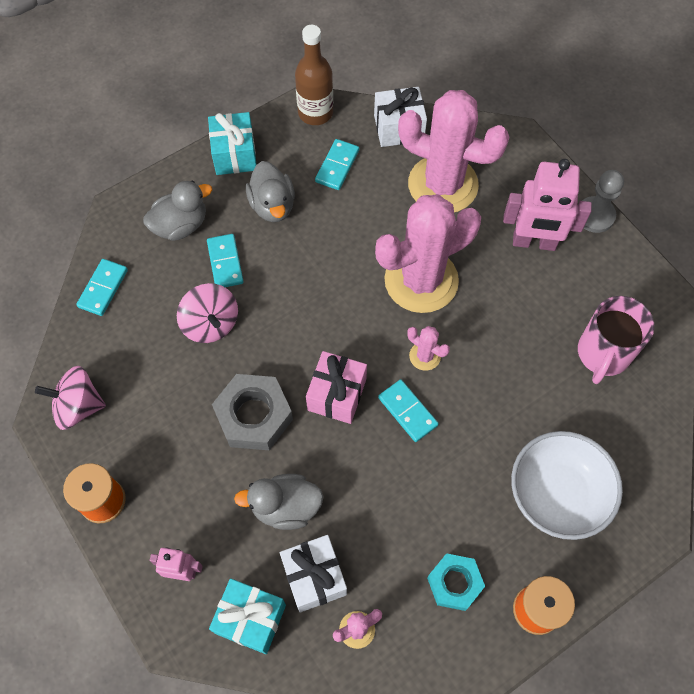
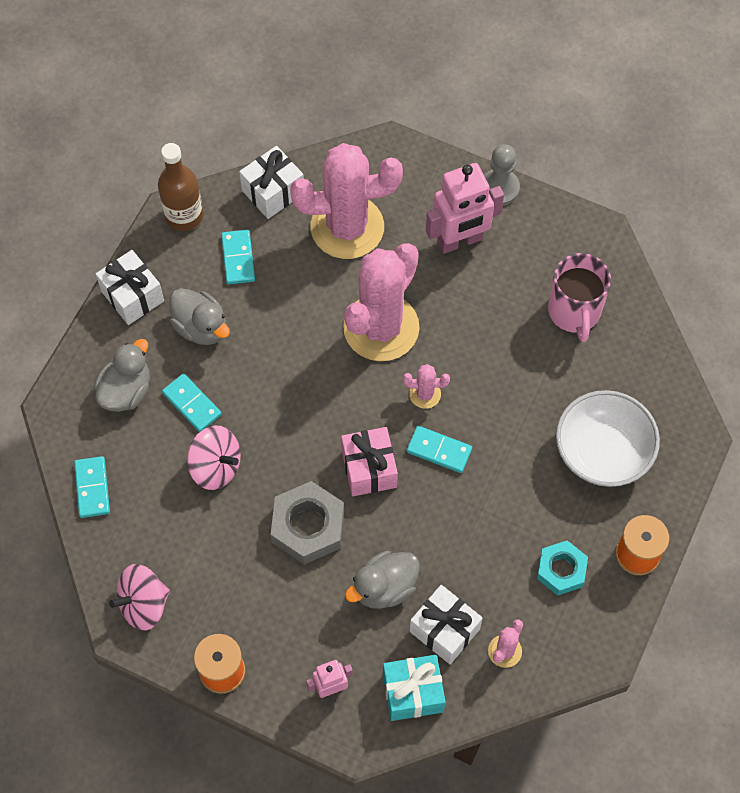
camera: 30 degrees left, 0 degrees up
turquoise gift [208,112,257,175] -> white gift [96,250,164,325]

